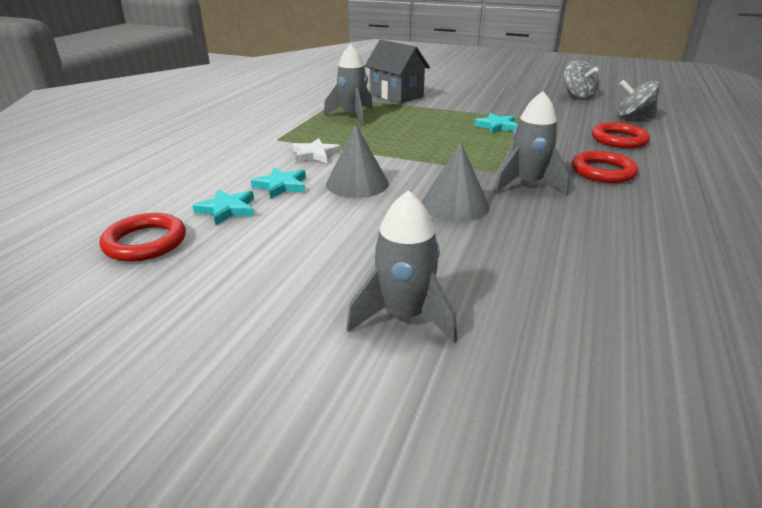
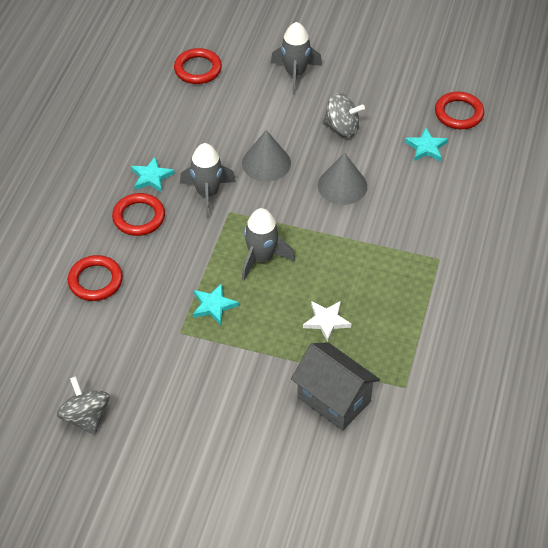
camera: 175 degrees right, 20 degrees up
turquoise star [251,167,306,199] -> turquoise star moved to [131,157,175,192]
white star [292,138,341,163] -> white star moved to [303,301,351,342]
grey rocket [324,44,373,126] -> grey rocket moved to [242,208,295,281]
grey spinning top [617,80,660,118] -> grey spinning top moved to [323,93,365,137]
none -> red ring [174,48,222,84]

